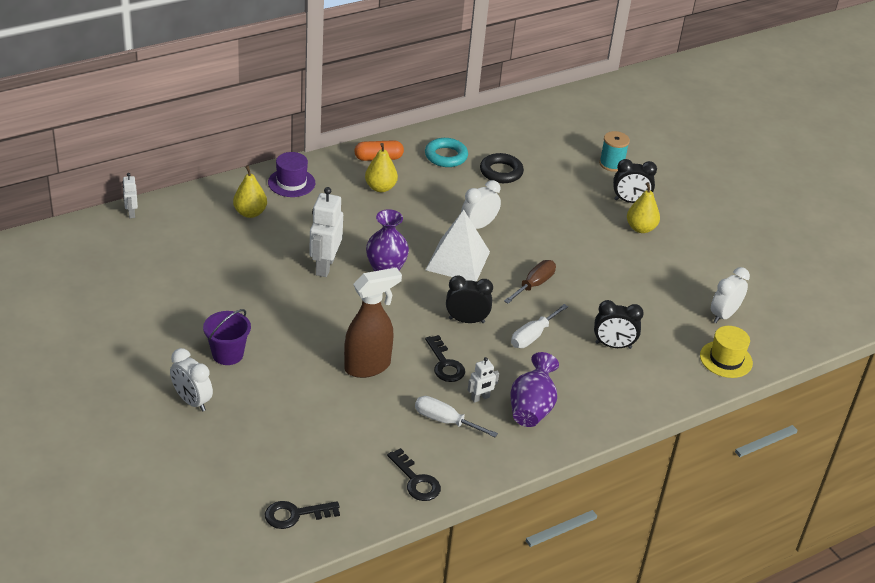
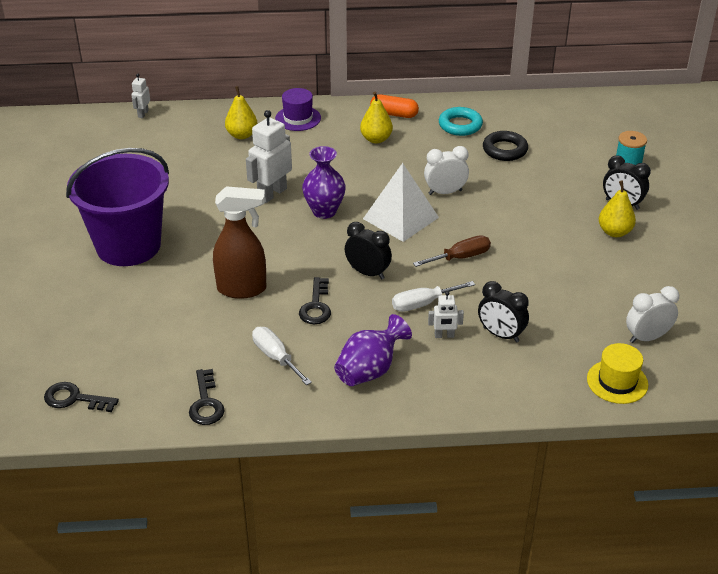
camera: 30 degrees right, 0 degrees up
white clock [170,348,213,412] -> none
purple bucket [203,309,251,365] -> purple bucket [66,148,169,266], size x2.14
white robot [468,357,499,403] -> white robot moved to [428,291,464,338]

